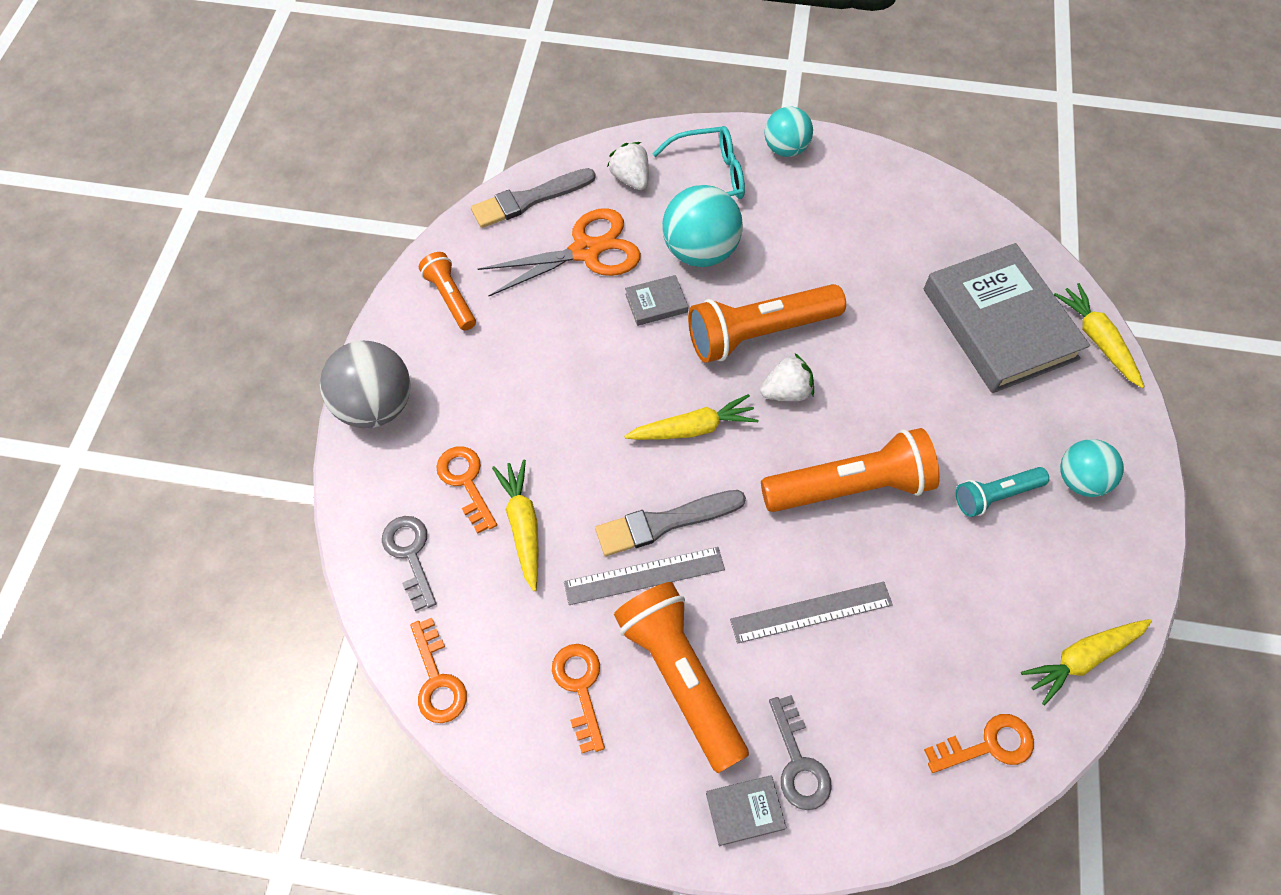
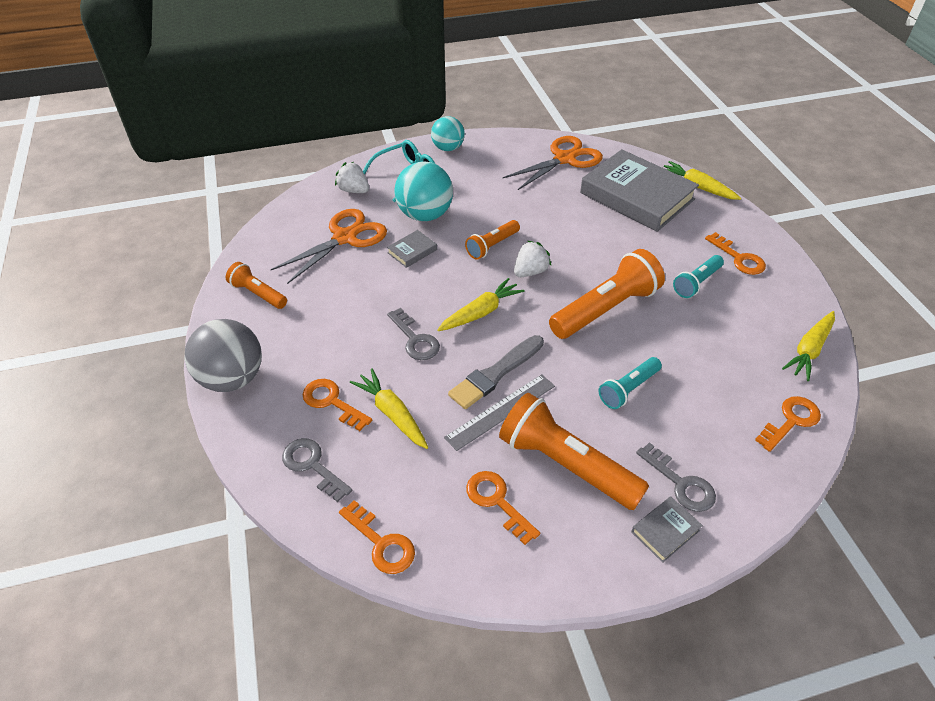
camera: 25 degrees left, 15 degrees down
grey brush [471,168,596,228] -> none
orange flashlight [688,284,846,363] -> orange flashlight [465,220,520,260], size x0.55
grey ruler [730,582,893,644] -> turquoise flashlight [599,357,662,409]
turquoise ball [1060,439,1124,497] -> orange key [705,232,766,275]
none -> grey key [387,308,440,360]
none -> orange scissors [503,136,603,190]

